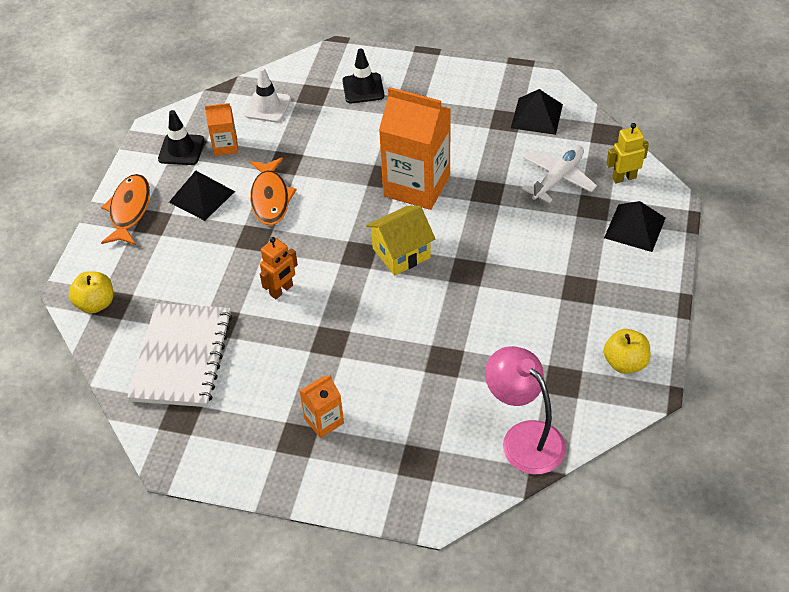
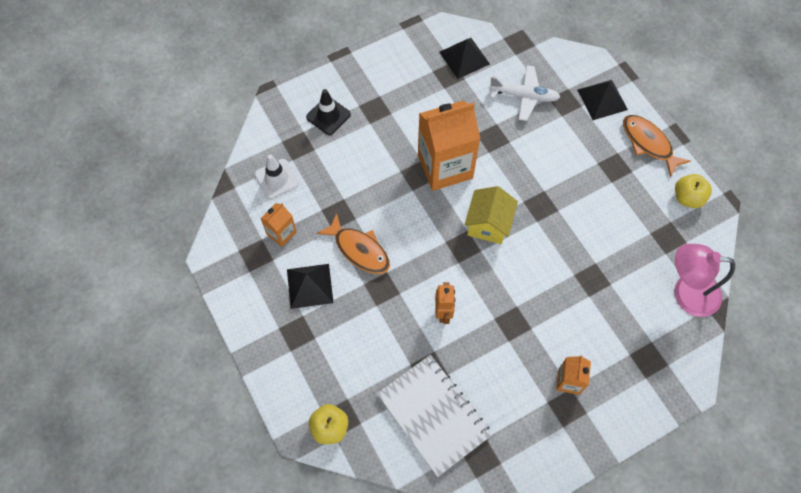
camera: 45 degrees left, 15 degrees up
orange fish [101,174,150,245] -> orange fish moved to [623,115,690,177]
black traffic cone [158,110,204,165] -> none
white plane [522,145,597,203] -> white plane turned 105 degrees clockwise [489,65,560,121]
yellow robot [606,123,649,183] -> none

